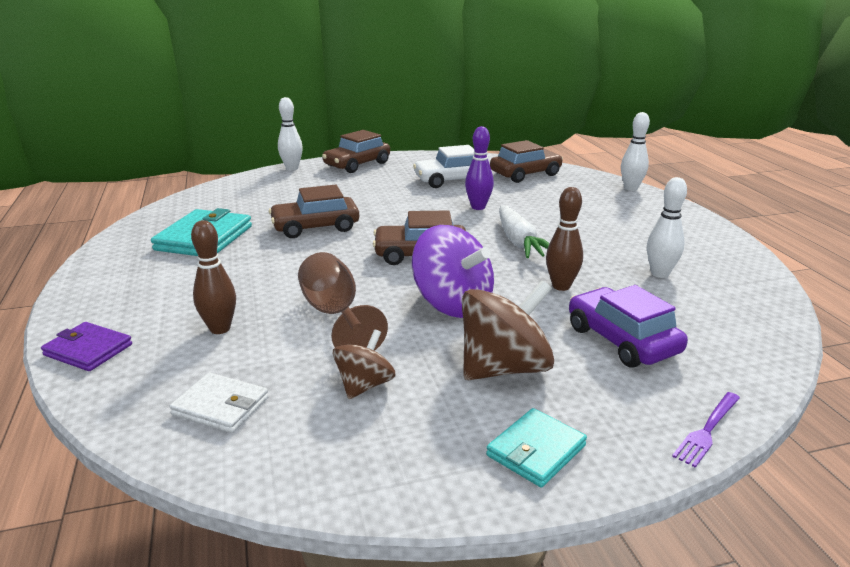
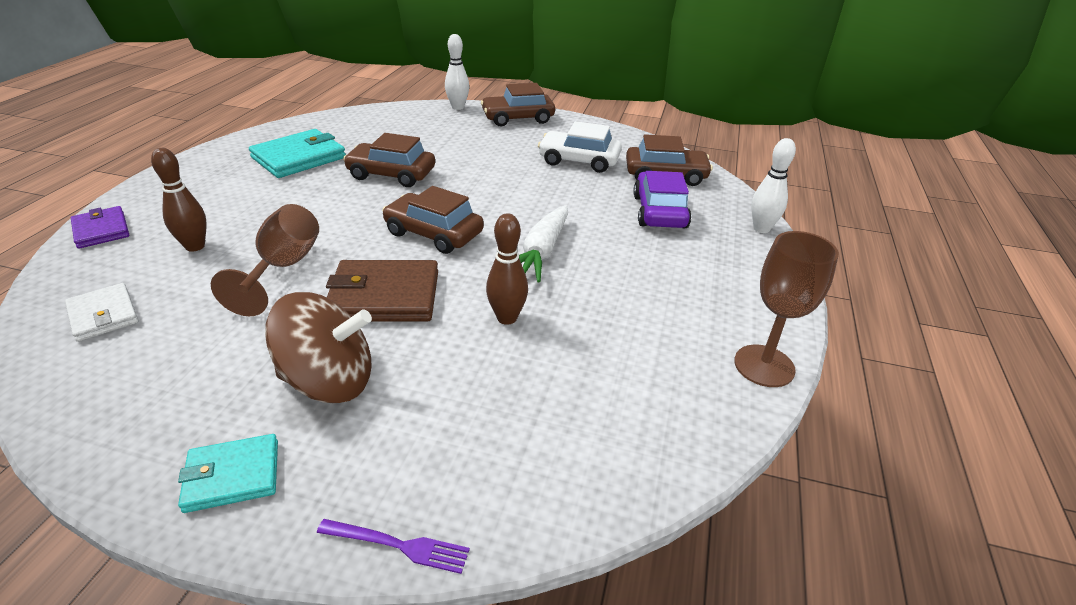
camera: 30 degrees right, 10 degrees up
brown spinning top [333,329,396,399] -> none
purple spinning top [412,225,494,318] -> brown wallet [326,260,438,322]
purple bowling pin [465,126,494,210] -> none
purple car [569,285,688,368] -> purple car moved to [633,171,691,228]
white bowling pin [647,177,687,278] -> none
purple fork [672,392,740,468] -> purple fork turned 150 degrees counterclockwise [317,519,470,574]
none -> brown goblet [734,231,839,387]

